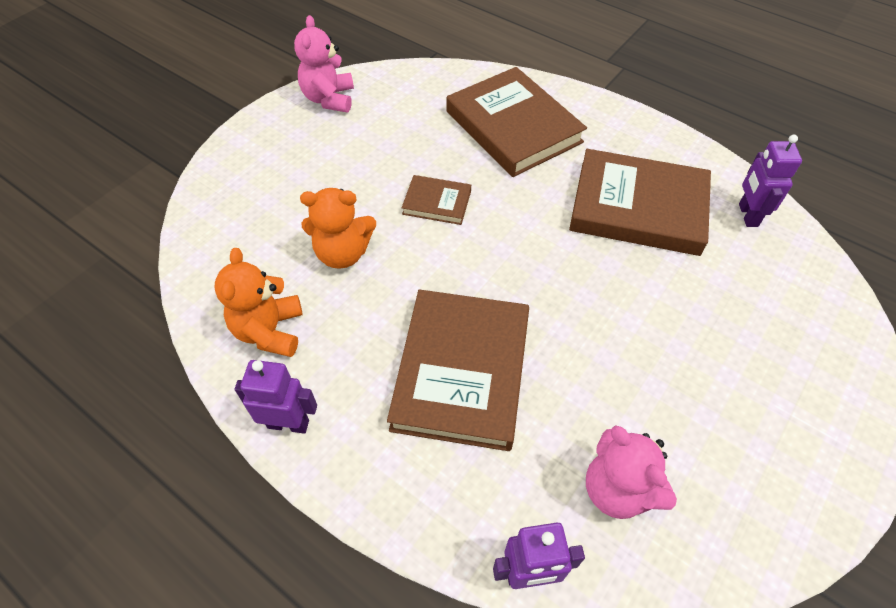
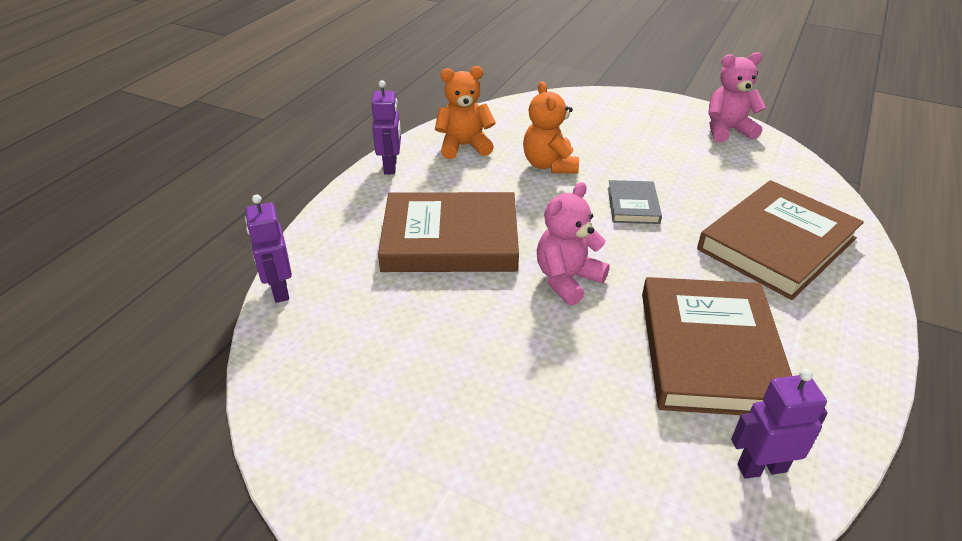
camera: 80 degrees right, 15 degrees down
brown book [402,175,471,225] -> grey book [608,180,662,224]
pink teddy bear [586,425,677,519] -> pink teddy bear moved to [537,182,610,305]

